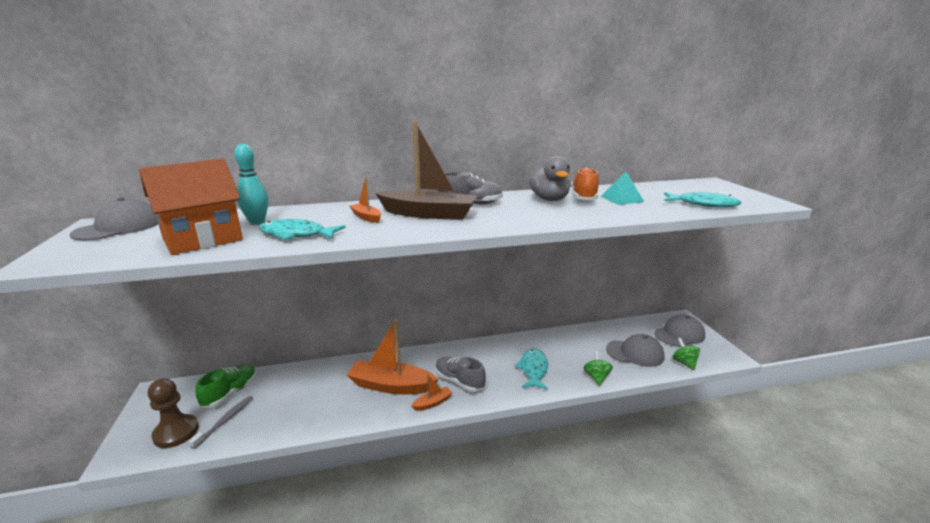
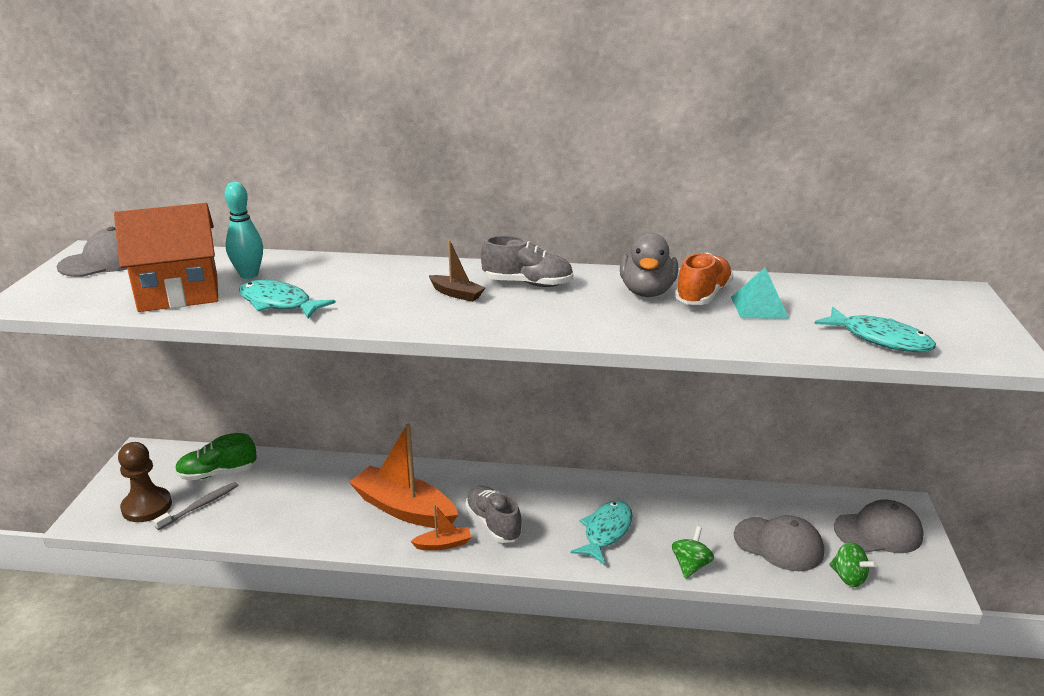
camera: 20 degrees right, 5 degrees up
green shoe [196,364,256,408] -> green shoe turned 150 degrees counterclockwise [175,433,257,481]
orange boat [350,177,381,223] -> none
brown boat [376,122,477,220] -> brown boat [429,240,486,302], size x0.46
green spinning top [673,338,700,370] -> green spinning top turned 135 degrees clockwise [829,542,877,587]

